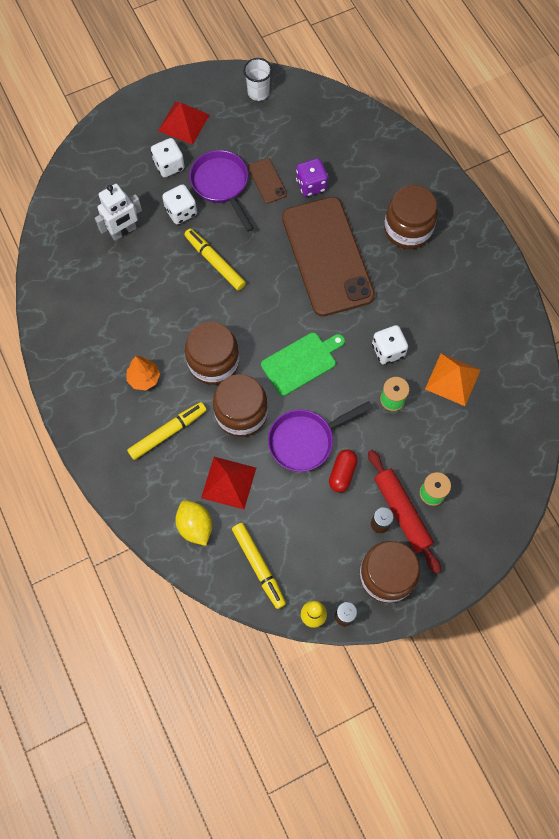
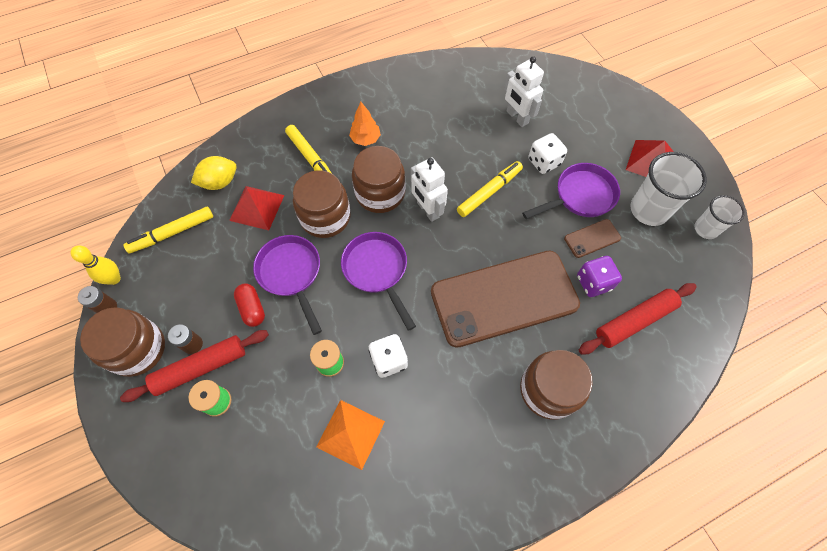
camera: 90 degrees right, 5 degrees down
white dice [151,138,185,177] -> none
green cutting board [261,333,345,396] -> purple pan [341,232,416,331]
red capsule [329,449,358,492] -> red capsule turned 45 degrees clockwise [234,283,265,327]
none -> white robot [411,157,448,222]
none -> red rolling pin [579,283,697,354]
none -> white cup [630,152,707,226]

